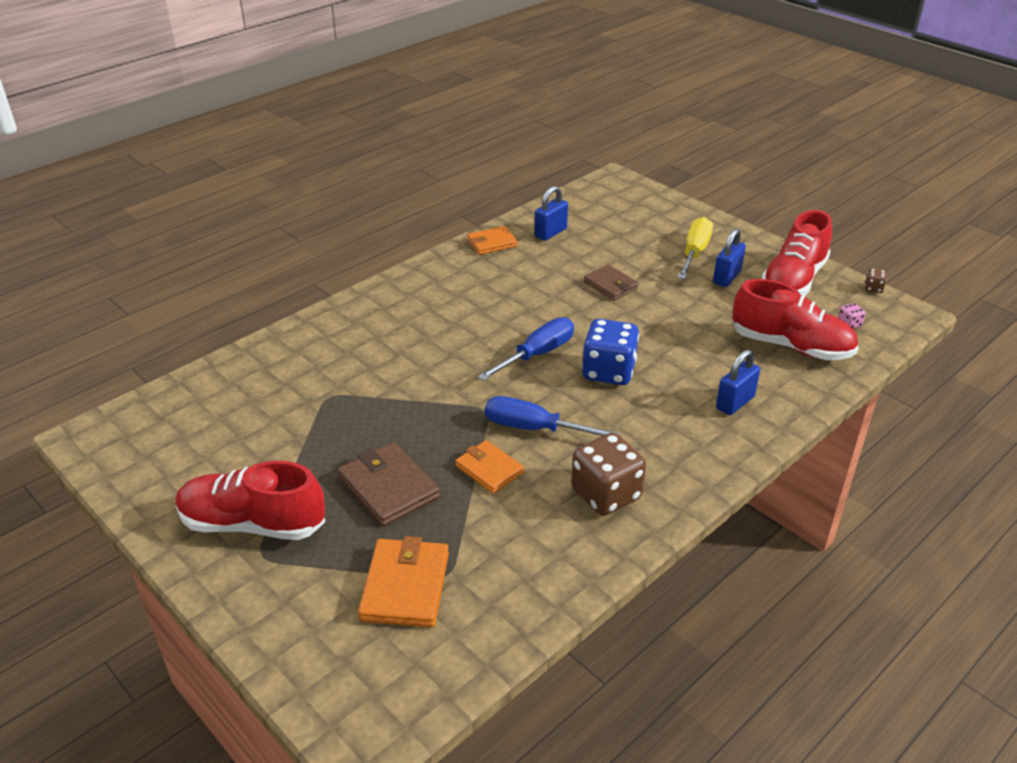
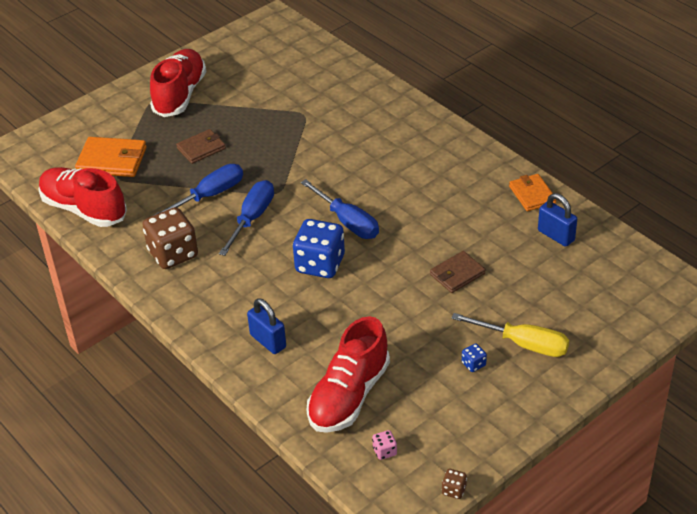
camera: 95 degrees right, 5 degrees up
brown wallet [338,442,440,527] -> brown wallet [176,129,226,164], size x0.66
orange wallet [455,440,524,494] -> blue screwdriver [153,164,243,216]
blue padlock [713,228,746,287] -> blue dice [462,343,487,372]
red shoe [761,210,832,295] -> red shoe moved to [39,167,127,227]

